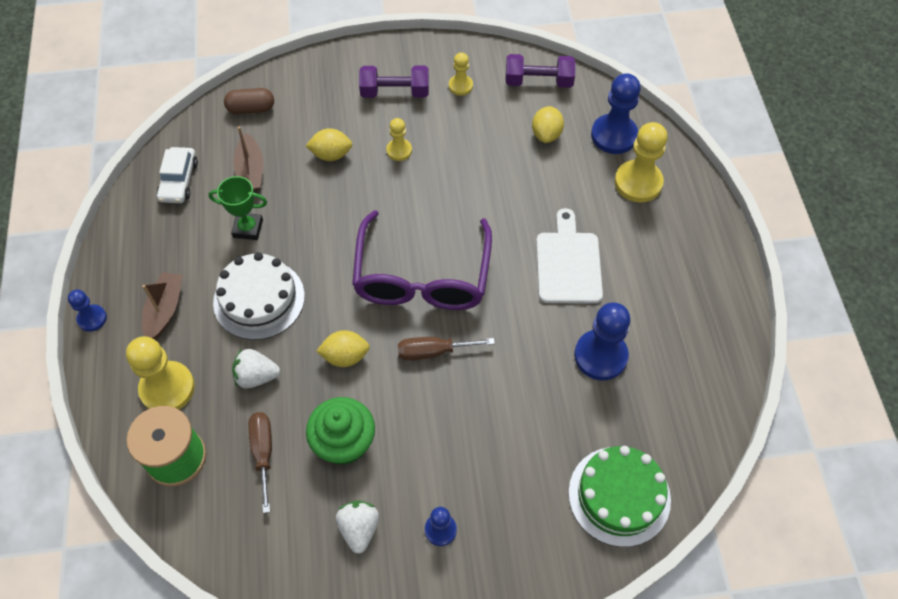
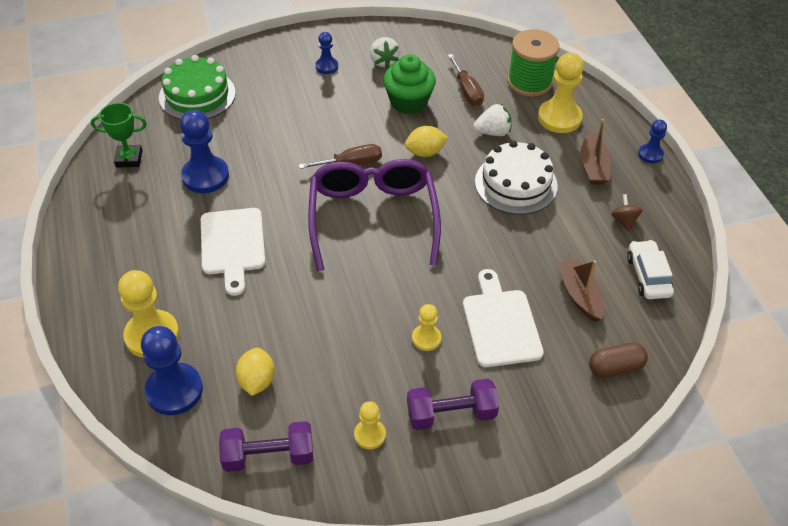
camera: 170 degrees right, 10 degrees down
green trophy [209,176,267,240] -> green trophy moved to [91,103,147,168]
yellow lemon [306,128,352,161] -> white cutting board [463,269,544,367]
none -> brown spinning top [611,194,642,231]

